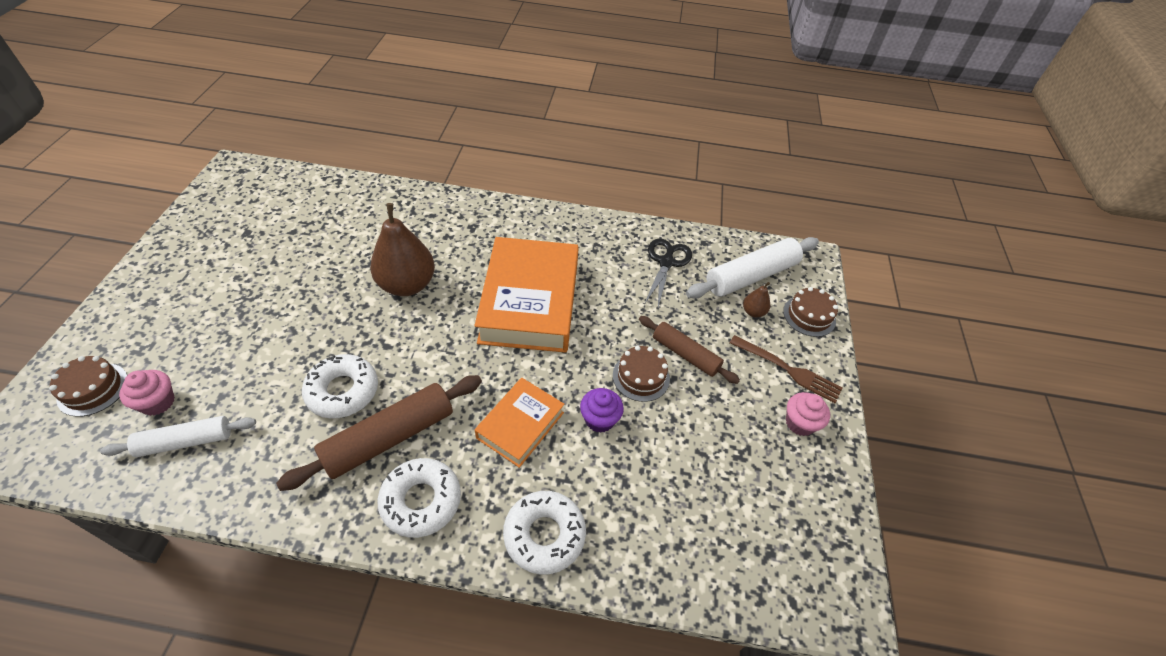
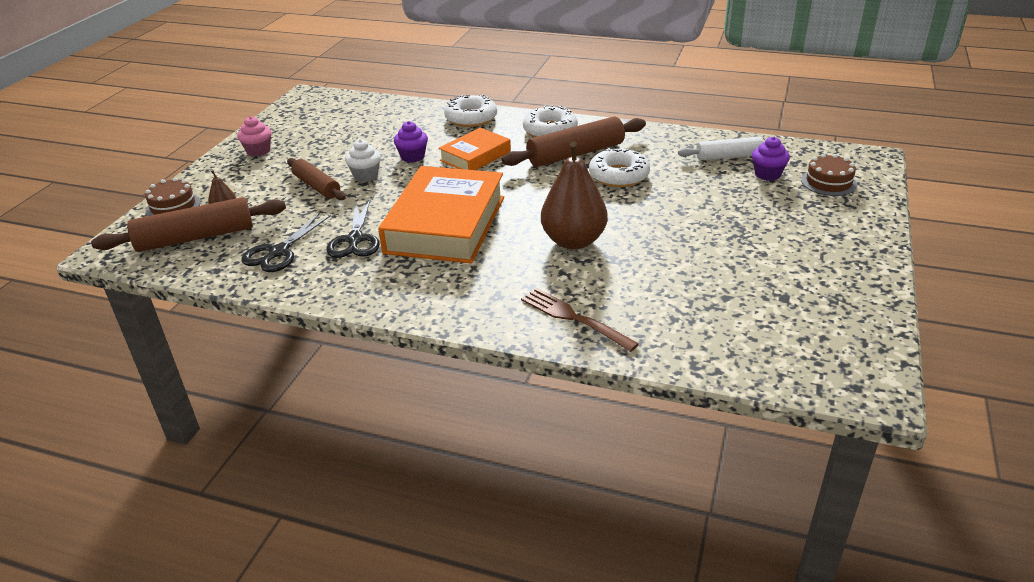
camera: 165 degrees left, 15 degrees down
pink cupcake [119,370,175,416] -> purple cupcake [752,137,790,181]
brown cake [613,346,670,402] -> white cupcake [345,139,381,182]
white rolling pin [686,237,819,299] -> brown rolling pin [91,197,286,252]
brown fork [730,335,842,403] -> brown fork moved to [521,288,639,352]
none -> black scissors [326,200,380,258]

